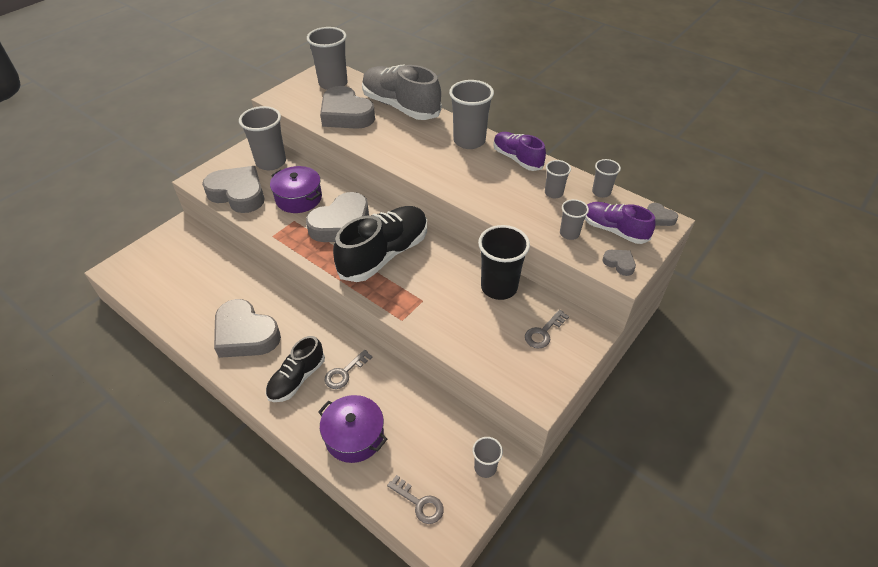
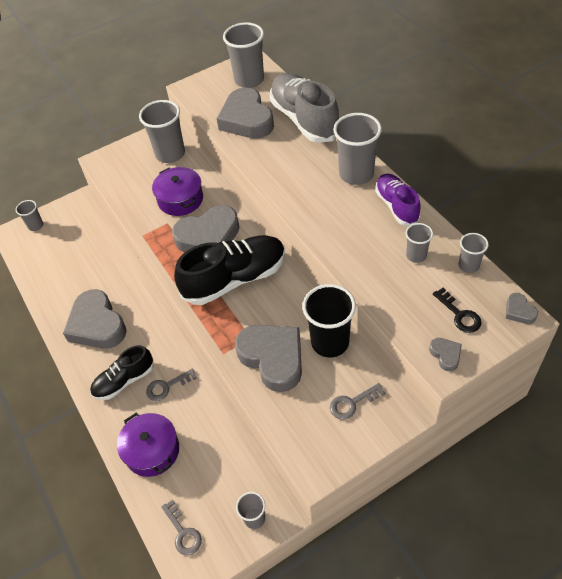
camera: 25 degrees right, 5 degrees up
grey heart [202,166,265,213] -> grey heart moved to [235,325,302,392]
grey cup [560,199,589,240] -> grey cup moved to [16,200,43,231]
purple shoe [585,202,656,244] -> black key [433,288,481,333]

